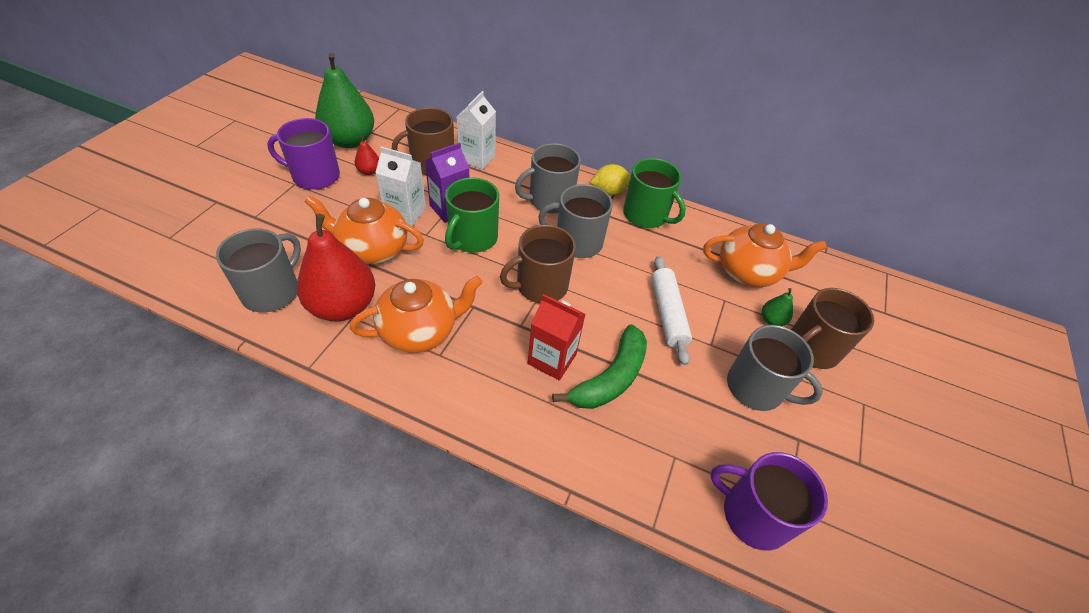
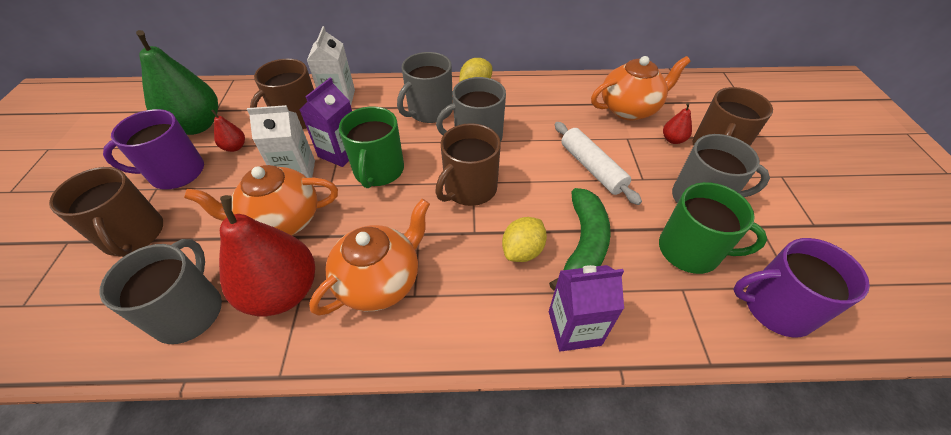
camera: 20 degrees left, 0 degrees up
red carton [528,294,586,381] -> yellow lemon [502,217,547,262]
green mug [623,158,686,228] -> green mug moved to [659,182,767,274]
green pear [762,288,793,326] -> red pear [663,103,692,144]
none -> brown mug [49,167,163,257]
none -> purple carton [549,265,624,352]

